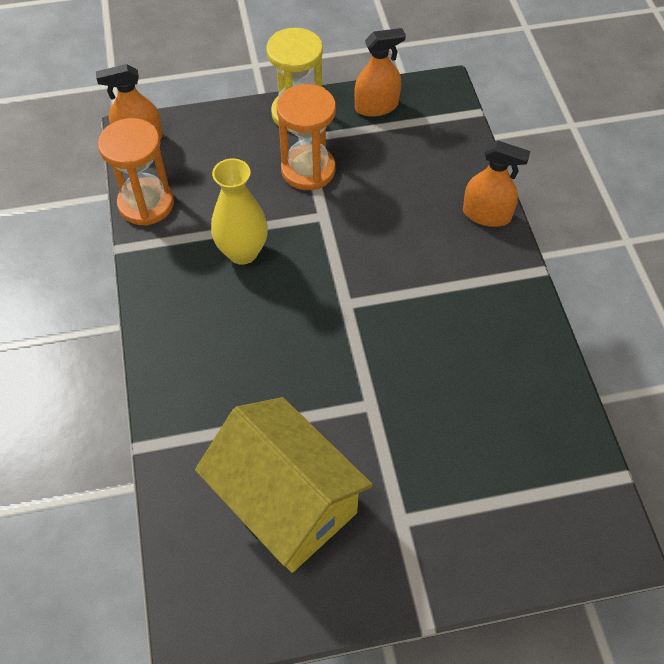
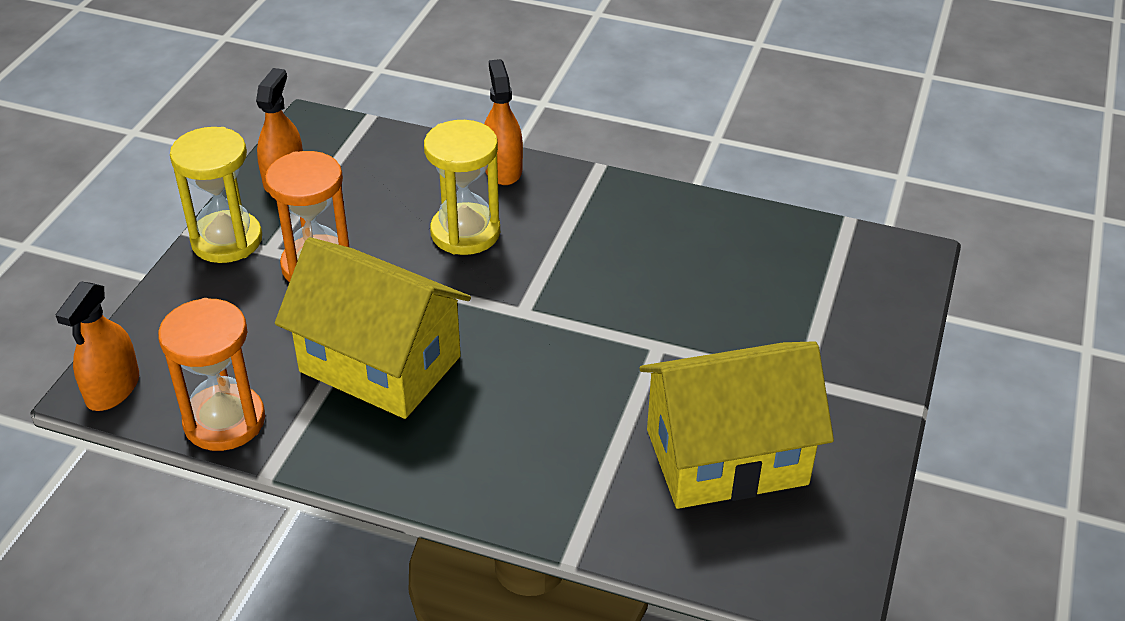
camera: 60 degrees left, 15 degrees down
yellow vase [211,158,268,265] -> yellow house [275,237,471,419]
orange spray bottle [463,141,531,227] -> orange spray bottle turned 60 degrees counterclockwise [484,59,523,185]
none -> yellow hourglass [424,120,500,255]

